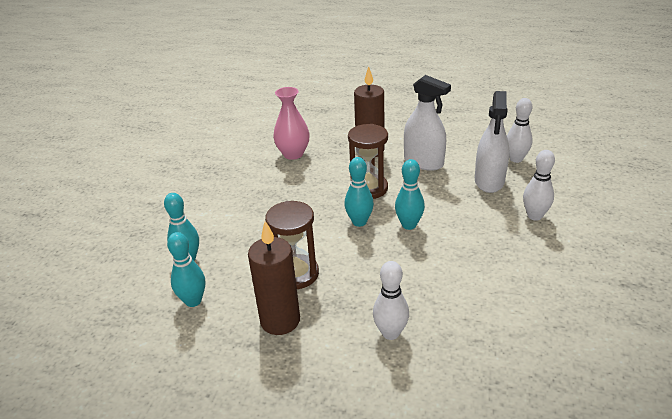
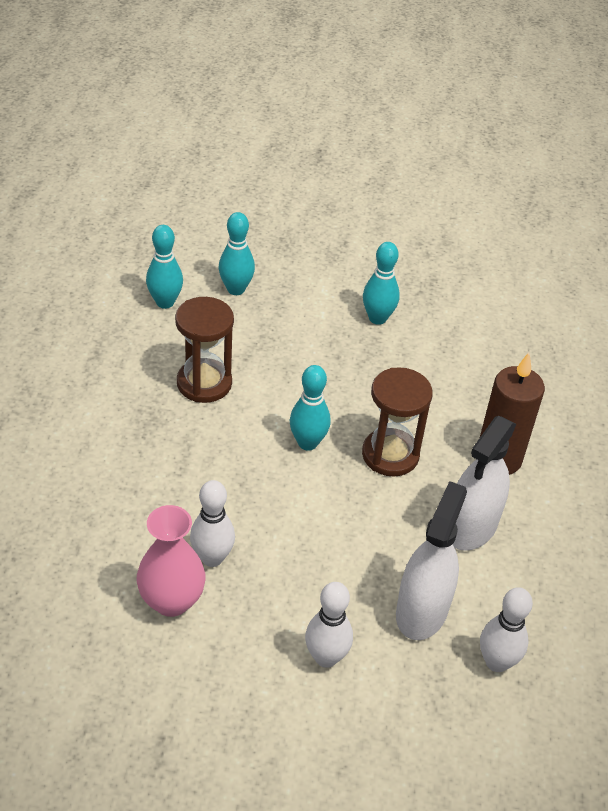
camera: 80 degrees right, 10 degrees up
brown candle [248,221,300,335] -> none
pink vase [273,87,310,160] -> pink vase moved to [137,505,206,617]
white bowling pin [373,261,409,340] -> white bowling pin moved to [190,480,235,567]
turquoise bowling pin [395,159,425,230] -> turquoise bowling pin moved to [363,242,400,325]
white spray bottle [475,91,509,193] -> white spray bottle turned 105 degrees clockwise [396,481,467,640]

